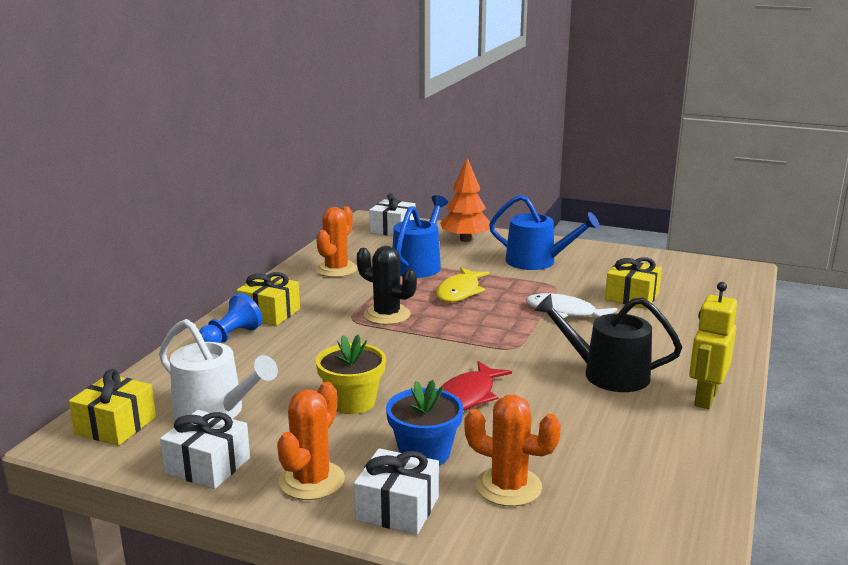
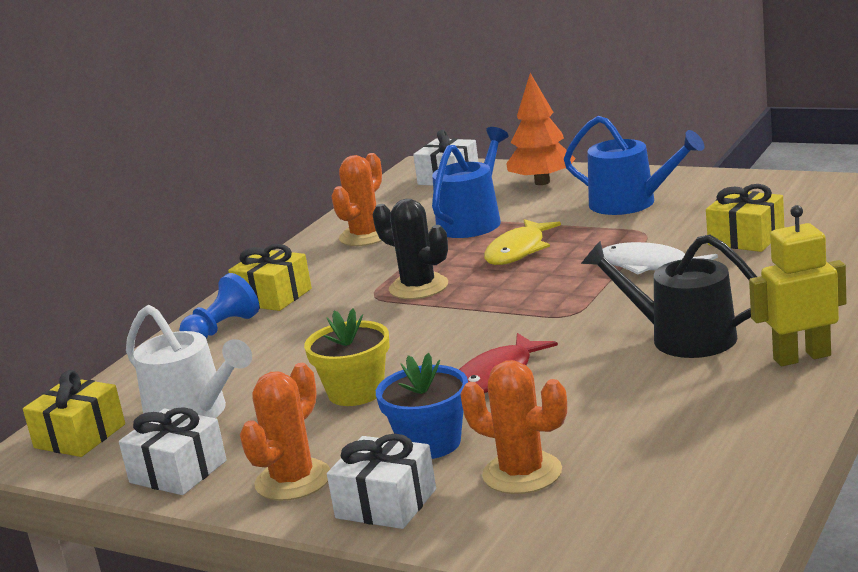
camera: 10 degrees right, 0 degrees up
yellow robot [689,282,737,409] -> yellow robot turned 45 degrees clockwise [749,205,846,366]

